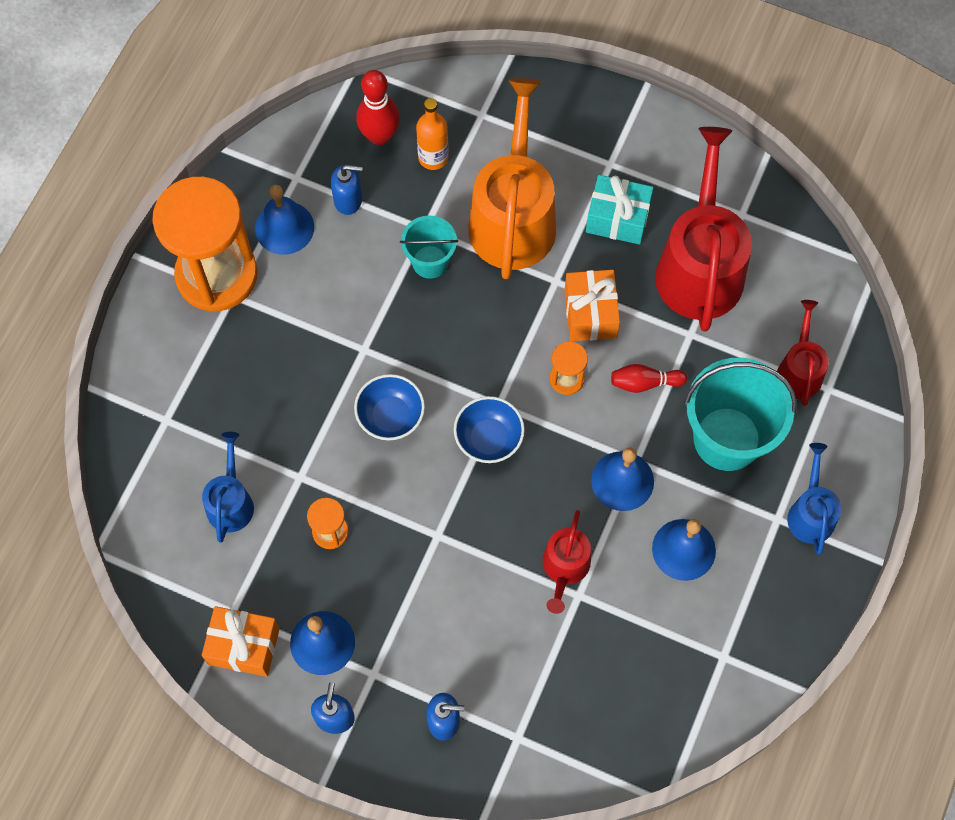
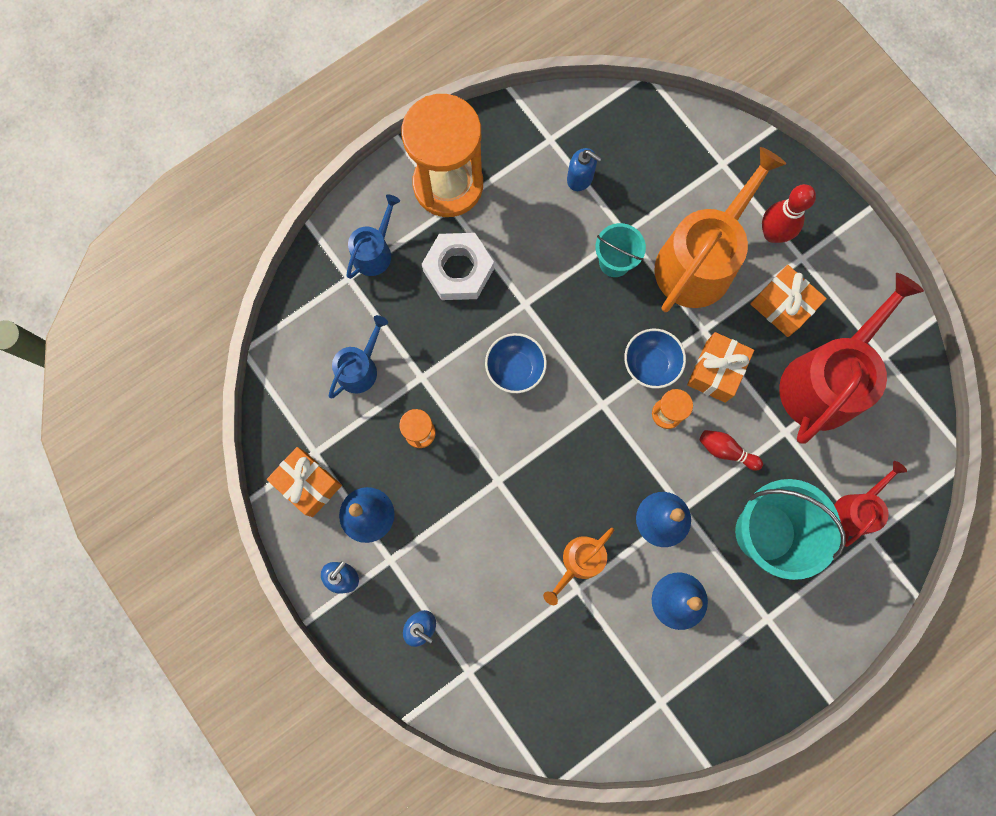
camera: 30 degrees right, 10 degrees up
blue bell [255,185,314,255] -> none
red bowling pin [356,70,400,145] -> red bowling pin moved to [762,184,816,243]
orange bottle [416,98,449,170] -> none
blue bowl [454,396,525,463] -> blue bowl moved to [624,329,686,389]
red watering can [543,510,591,614] -> orange watering can [543,528,614,605]
turquoise gift [586,175,653,245] -> orange gift [750,265,827,337]
blue watering can [787,443,842,554] -> blue watering can moved to [346,194,400,279]
none -> white nut [422,233,494,300]

